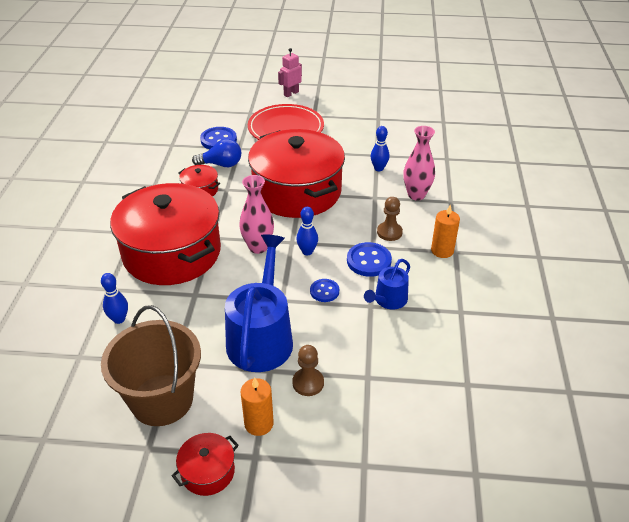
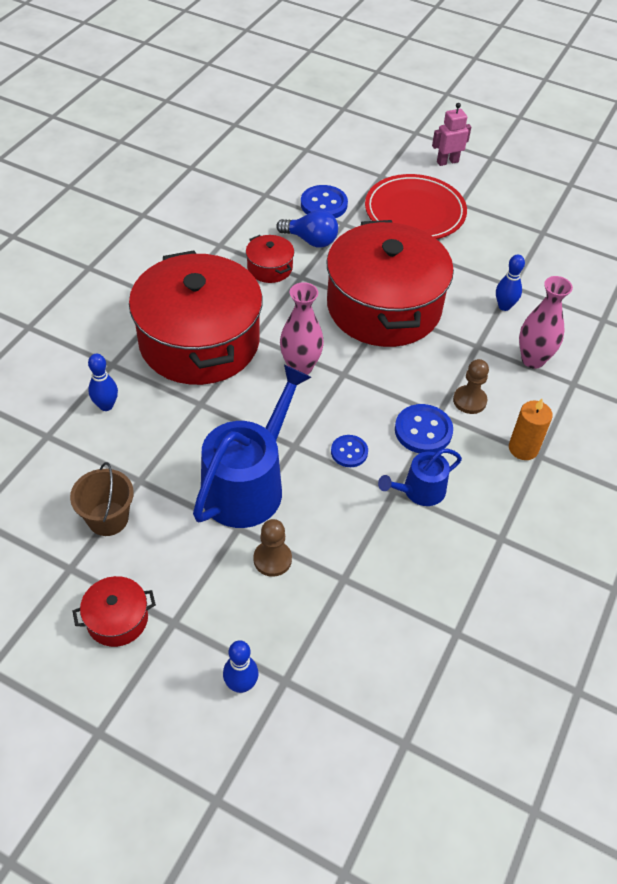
camera: 20 degrees right, 10 degrees up
brown bucket [101,305,201,426] -> brown bucket [70,462,134,536], size x0.56
orange candle [240,377,274,436] -> none
blue bowling pin [296,207,318,255] -> blue bowling pin moved to [223,640,258,693]

